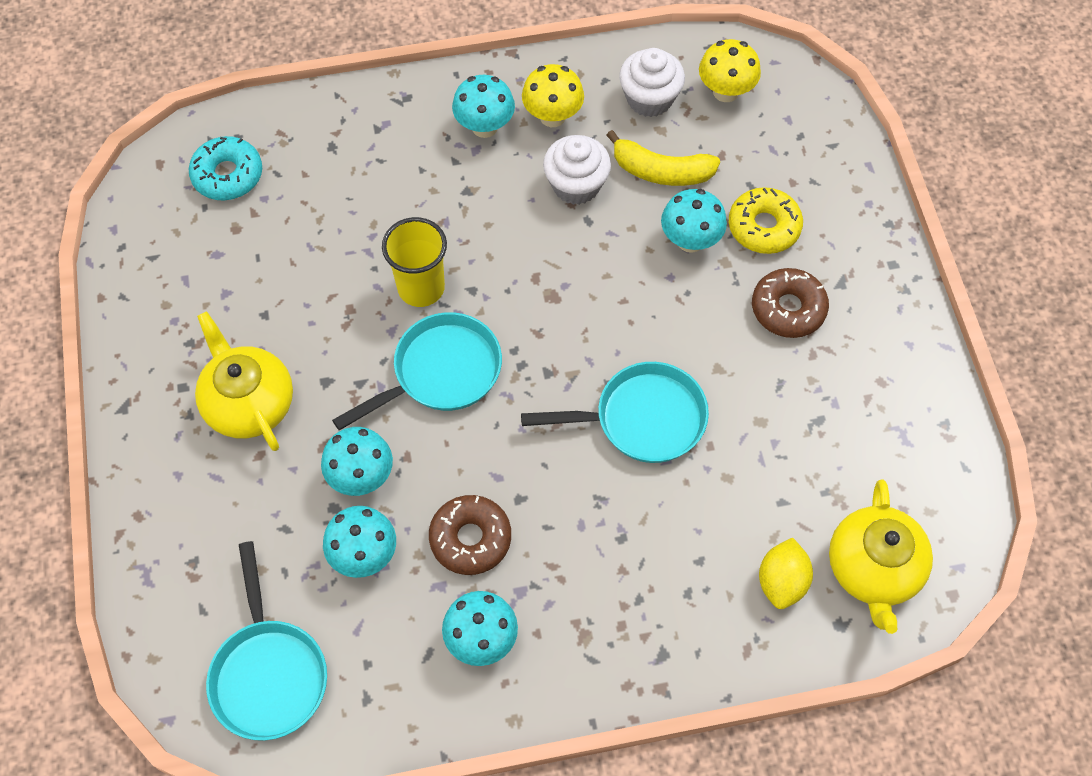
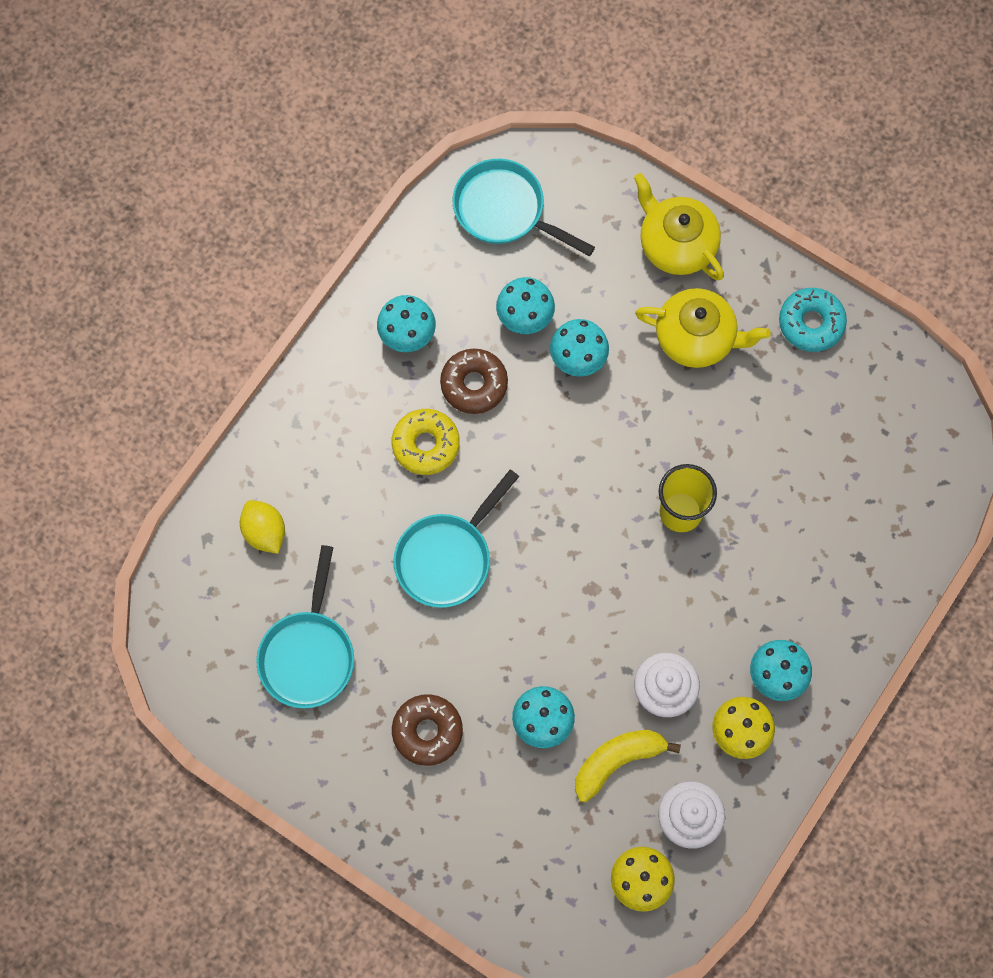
camera: 135 degrees right, 10 degrees up
turquoise donut [189,136,262,200] -> turquoise donut moved to [779,288,847,352]
turquoise pan [332,312,502,430] -> turquoise pan moved to [256,545,354,708]
yellow donut [729,187,803,254] -> yellow donut moved to [392,409,460,475]
yellow teapot [829,479,933,634] -> yellow teapot moved to [634,173,724,281]

